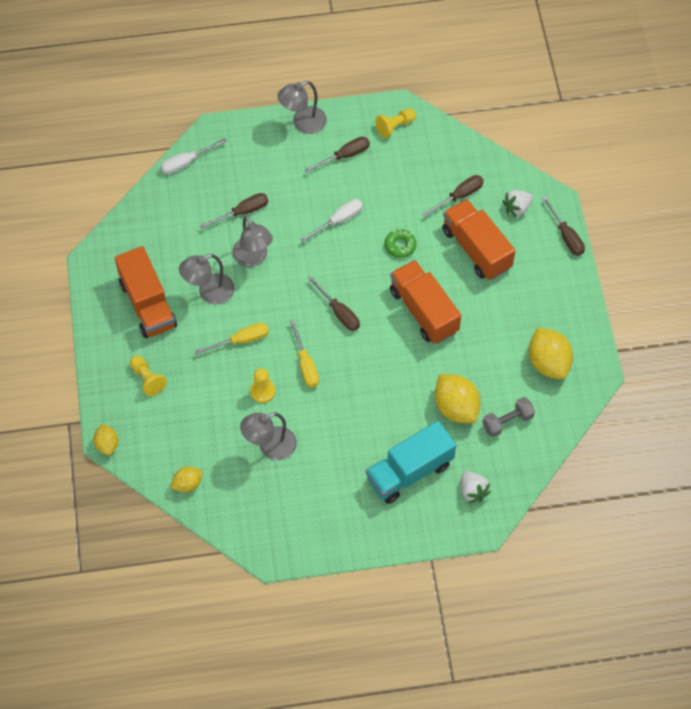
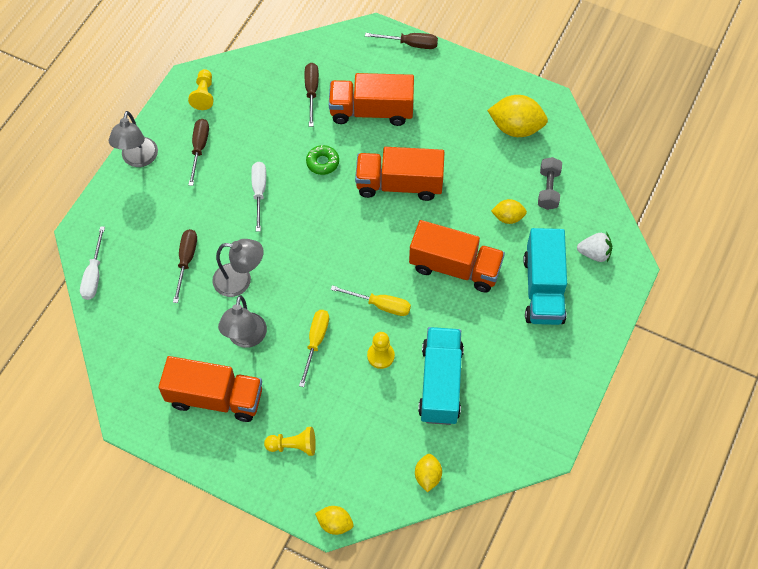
camera: 55 degrees left, 0 degrees up
grey lamp [240,412,297,460] -> turquoise truck [418,327,464,425]
brown screwdriver [307,275,360,331] -> none
yellow lemon [435,374,480,423] -> yellow lemon [491,199,527,224], size x0.56
white strawberry [503,190,533,218] -> none
none -> orange truck [409,220,505,292]

